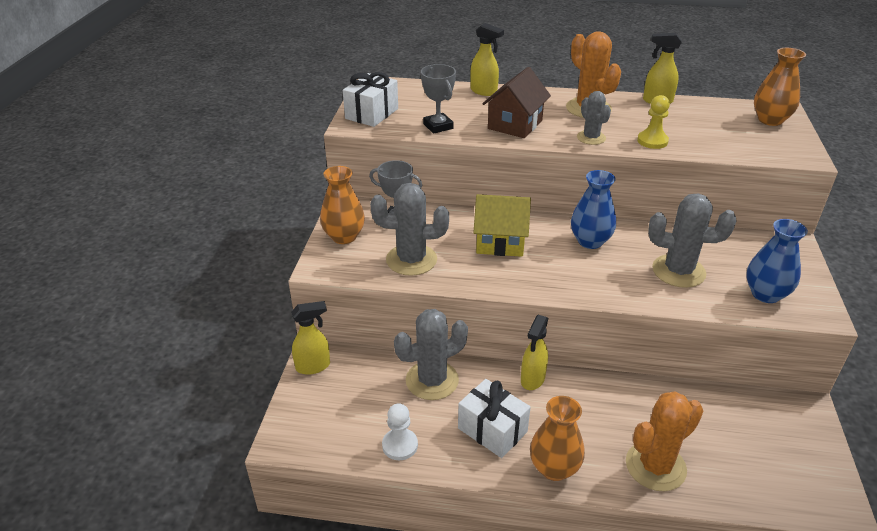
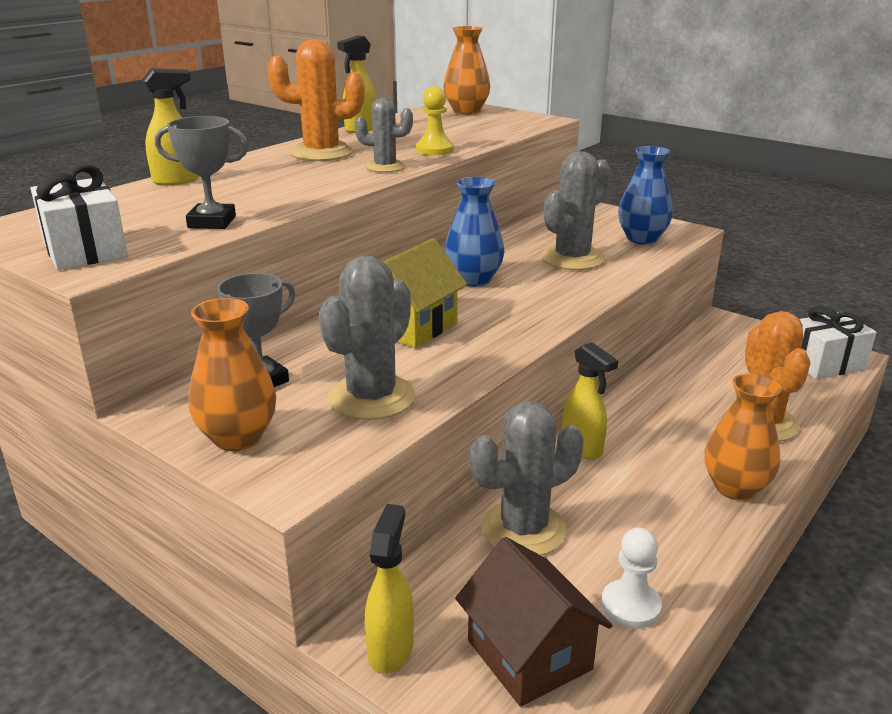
camera: 60 degrees left, 10 degrees down
grey cactus [394,309,468,400] -> grey cactus turned 60 degrees clockwise [470,401,584,555]
white gift [458,379,531,458] -> white gift moved to [800,306,877,379]
brown house [482,67,551,138] -> brown house moved to [455,537,613,707]

